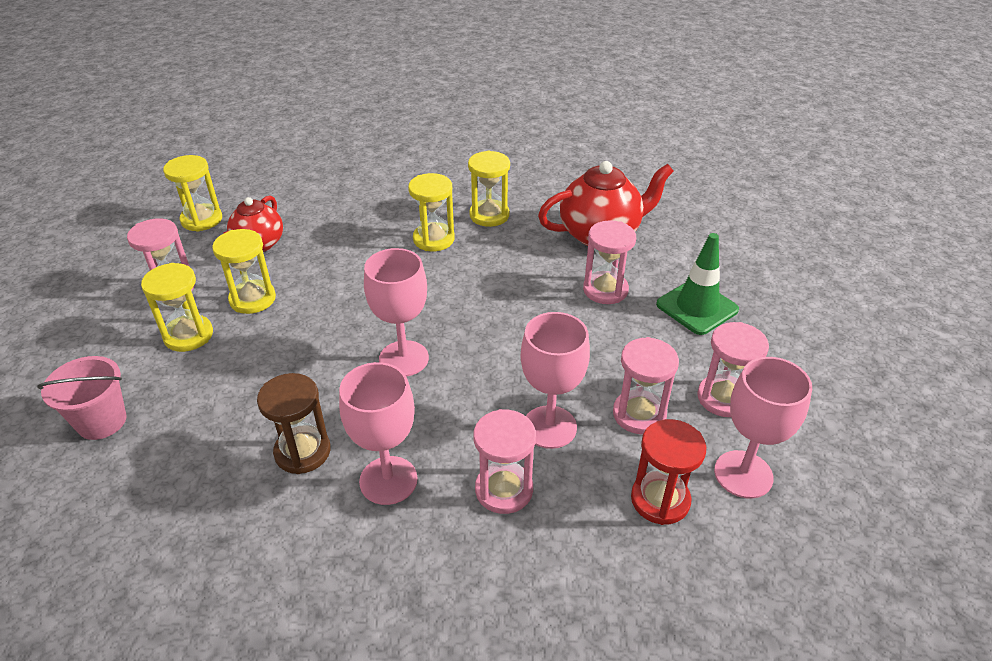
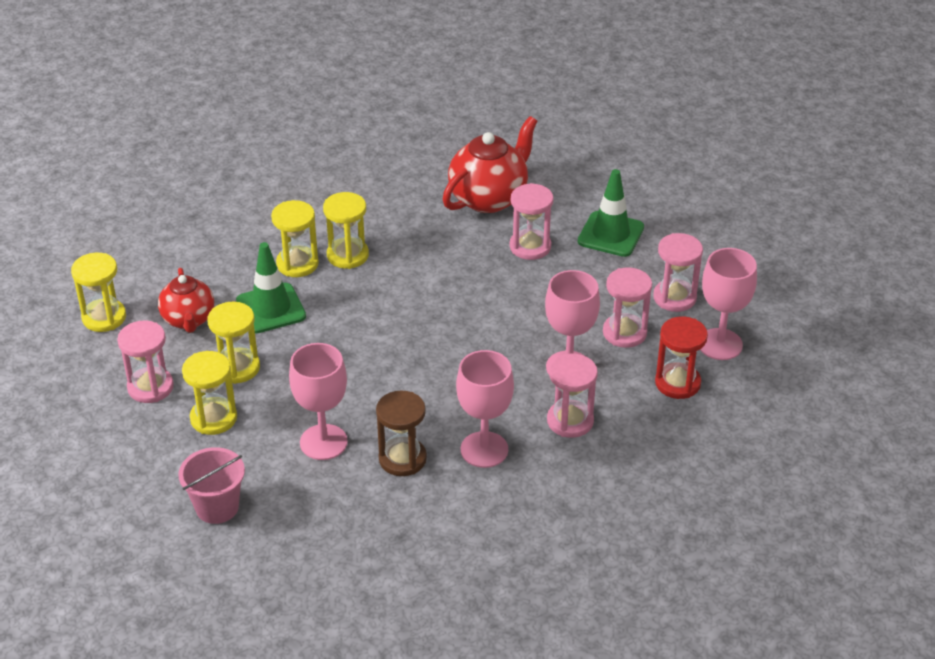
camera: 30 degrees left, 0 degrees up
pink goblet [364,248,429,377] -> pink goblet moved to [289,343,348,460]
yellow hourglass [468,151,510,227] -> yellow hourglass moved to [271,200,319,277]
none -> green traffic cone [236,242,306,333]

